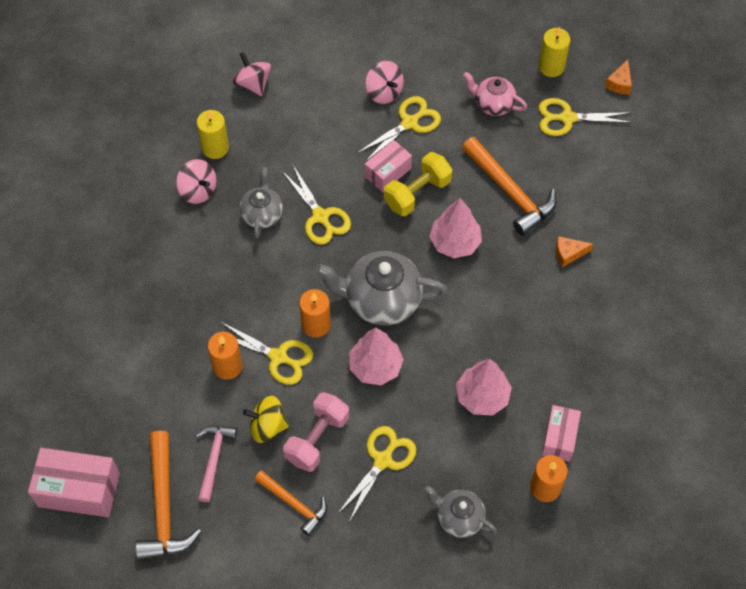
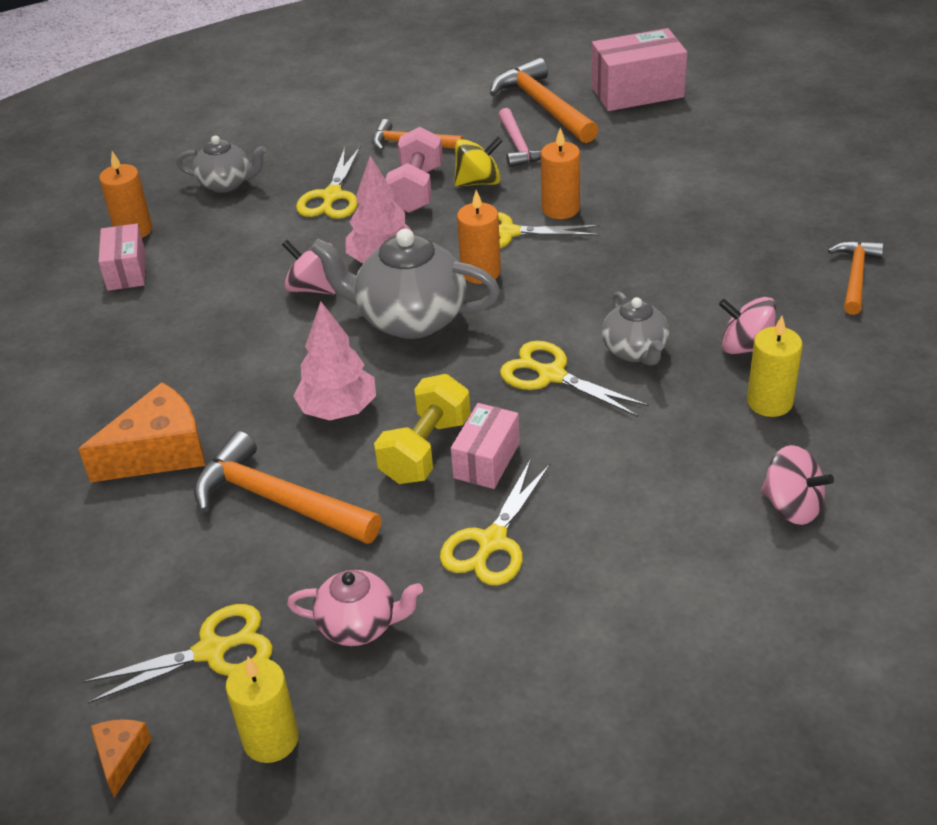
camera: 160 degrees right, 20 degrees down
grey teapot [315,251,448,326] -> grey teapot turned 150 degrees counterclockwise [310,229,500,339]
pink spinning top [365,61,404,104] -> pink spinning top moved to [282,240,336,294]
pink tree [456,359,512,416] -> none
orange cheese [556,236,593,267] -> orange cheese [78,382,205,482], size x1.97
none -> orange hammer [828,241,884,315]

